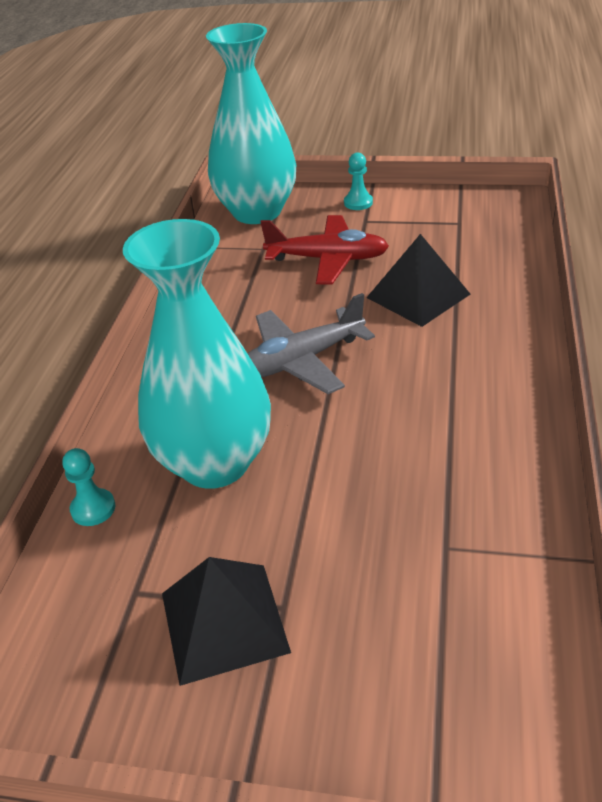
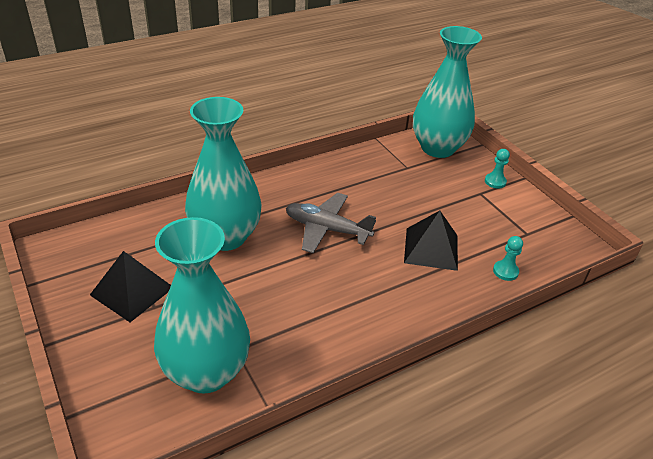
camera: 45 degrees right, 0 degrees up
turquoise pawn [62,448,115,526] -> turquoise pawn moved to [493,236,523,281]
red plane [261,215,389,284] -> none
none -> turquoise vase [154,217,250,394]

